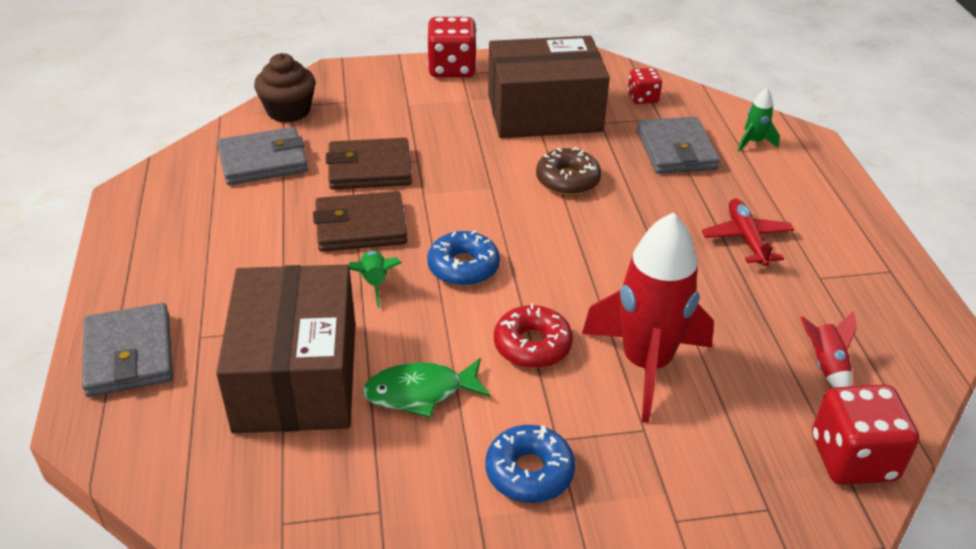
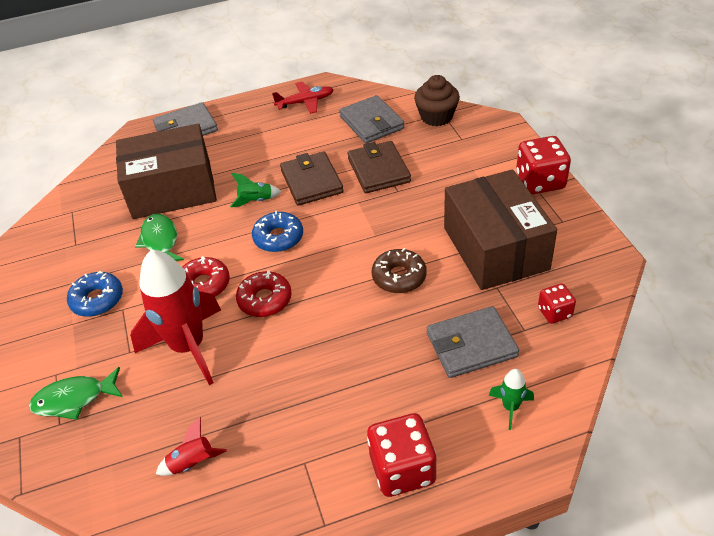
camera: 85 degrees right, 5 degrees up
red plane [702,199,794,266] -> red plane moved to [272,81,334,114]
red dice [812,384,919,485] -> red dice moved to [367,413,437,497]
none -> green fish [29,367,123,420]
none -> red donut [236,270,292,317]

